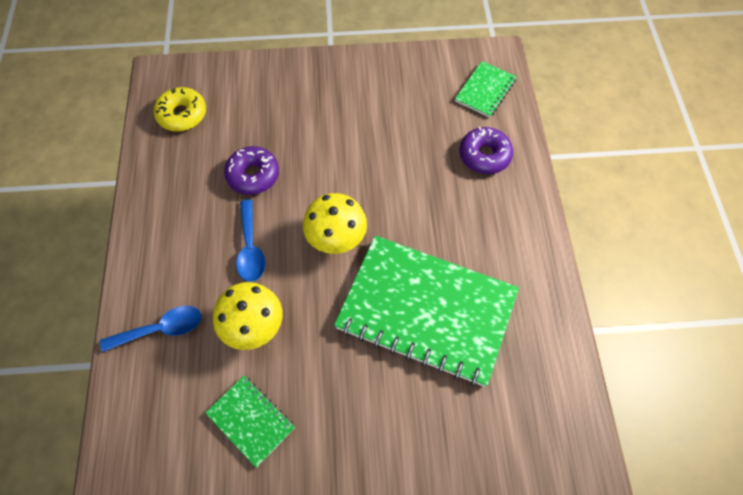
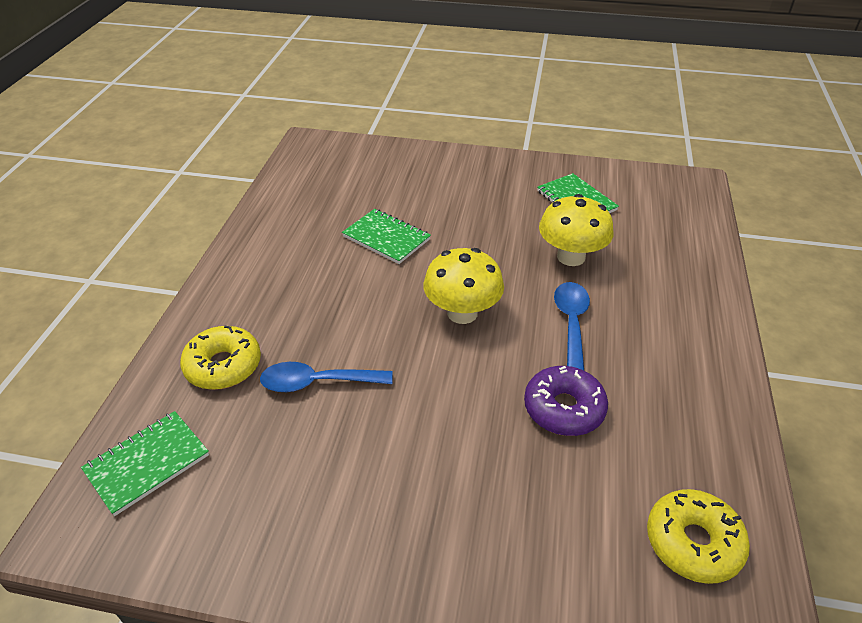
camera: 165 degrees left, 20 degrees down
blue spoon [100,306,201,352] -> blue spoon moved to [260,362,393,392]
green notebook [334,236,519,387] -> green notebook [342,209,431,264], size x0.45
purple donut [459,127,513,174] -> yellow donut [180,326,261,390]

